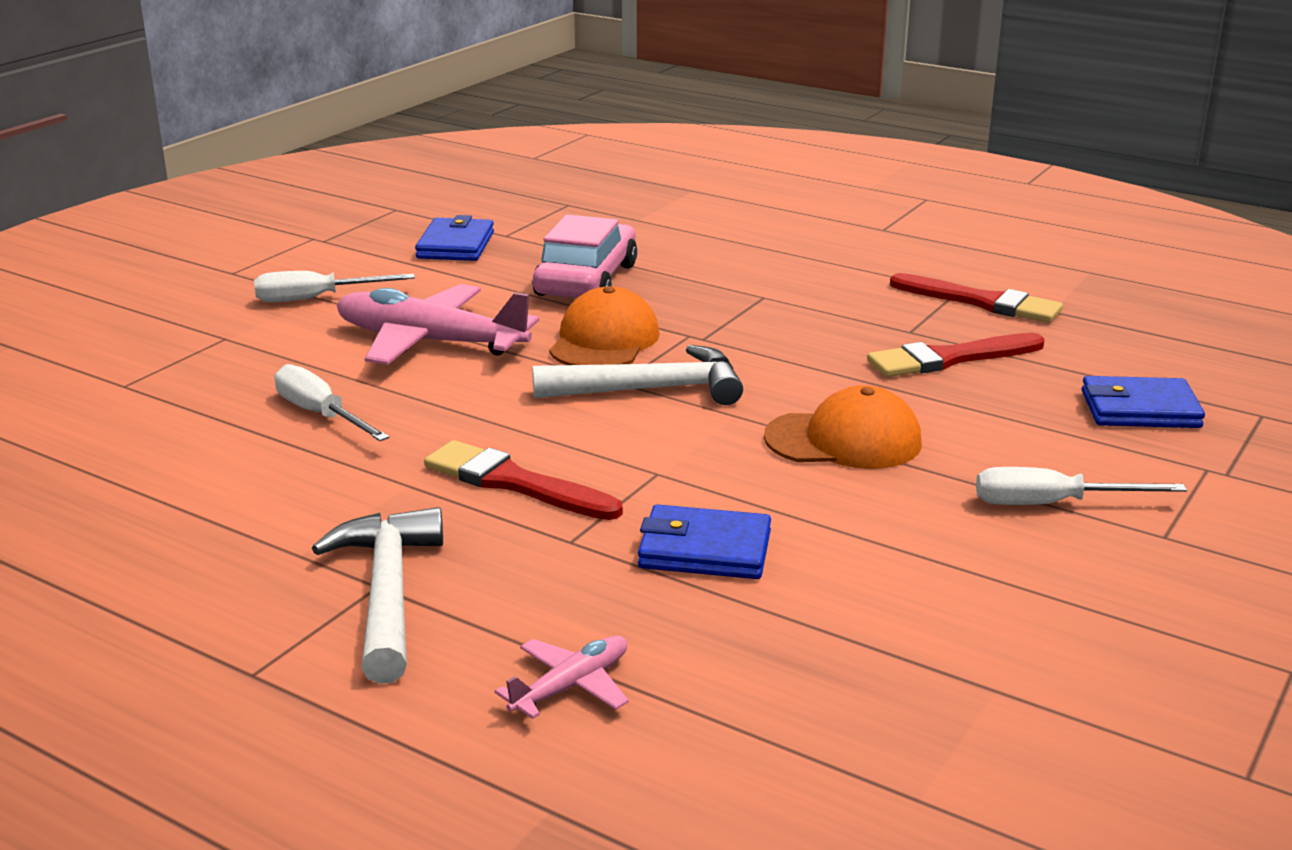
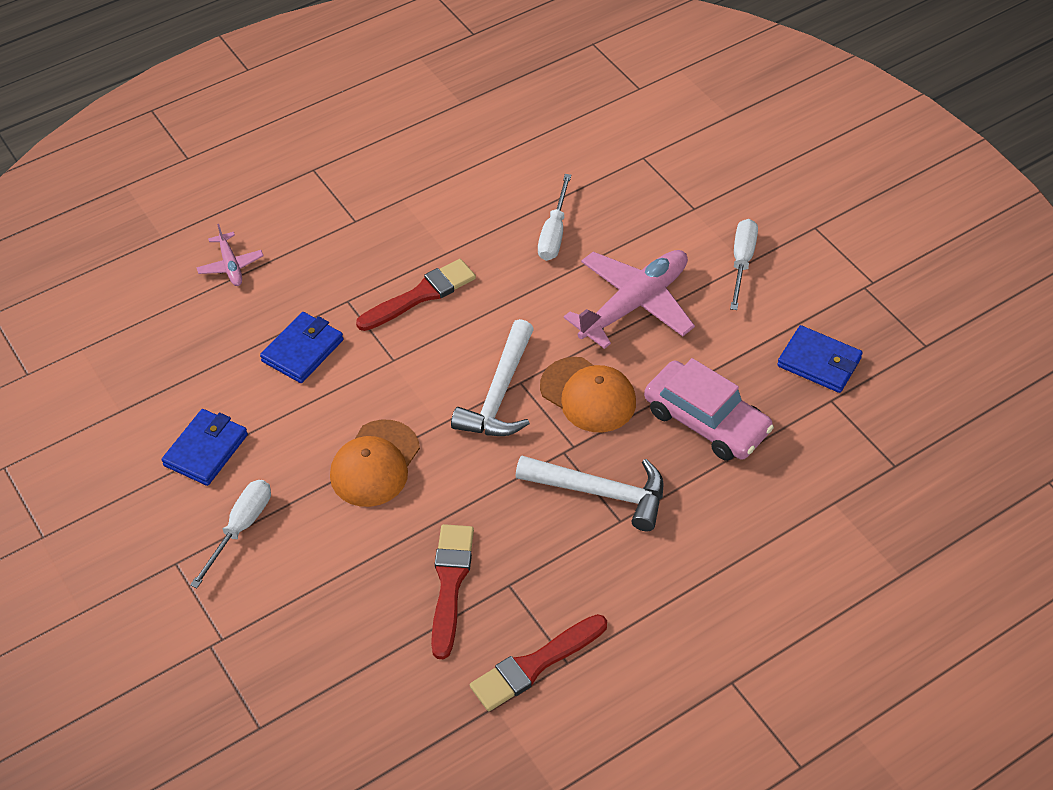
camera: 115 degrees right, 25 degrees up
white screwdriver [275,364,390,441] -> white screwdriver turned 120 degrees clockwise [538,174,571,261]
white hammer [312,507,443,684] -> white hammer moved to [516,455,663,531]
blue wallet [1082,376,1205,428] -> blue wallet moved to [162,409,248,486]

